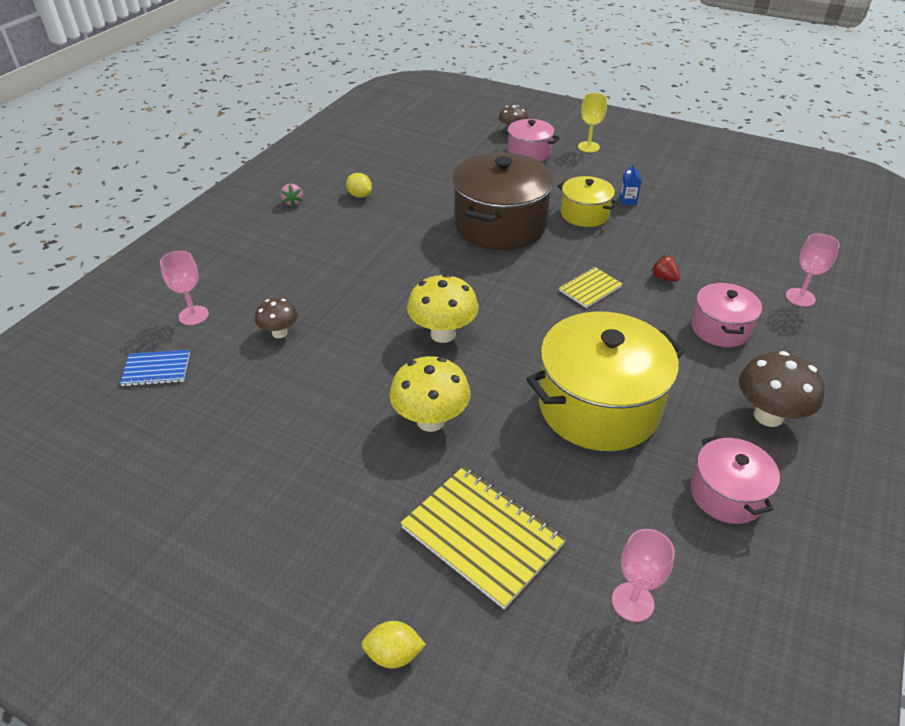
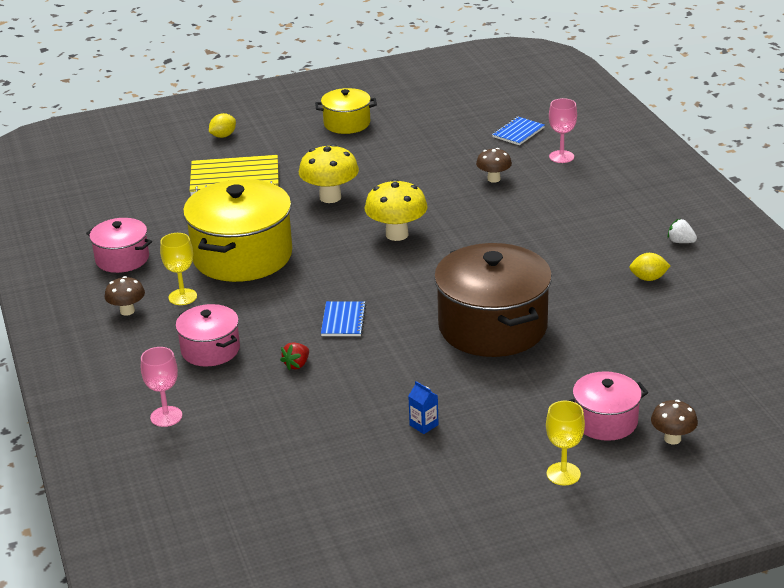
camera: 135 degrees right, 10 degrees down
pink strawberry [281,184,303,207] -> white strawberry [668,219,697,243]
yellow pot [558,176,619,227] -> yellow pot moved to [315,88,377,134]
yellow notebook [558,267,623,308] -> blue notebook [321,301,366,336]
pink goblet [612,529,675,622] -> none
red strawberry [651,255,680,282] -> red strawberry turned 120 degrees clockwise [280,342,309,371]
brown mushroom [739,351,824,427] -> brown mushroom [105,276,145,316], size x0.60
none -> yellow goblet [160,233,197,305]

